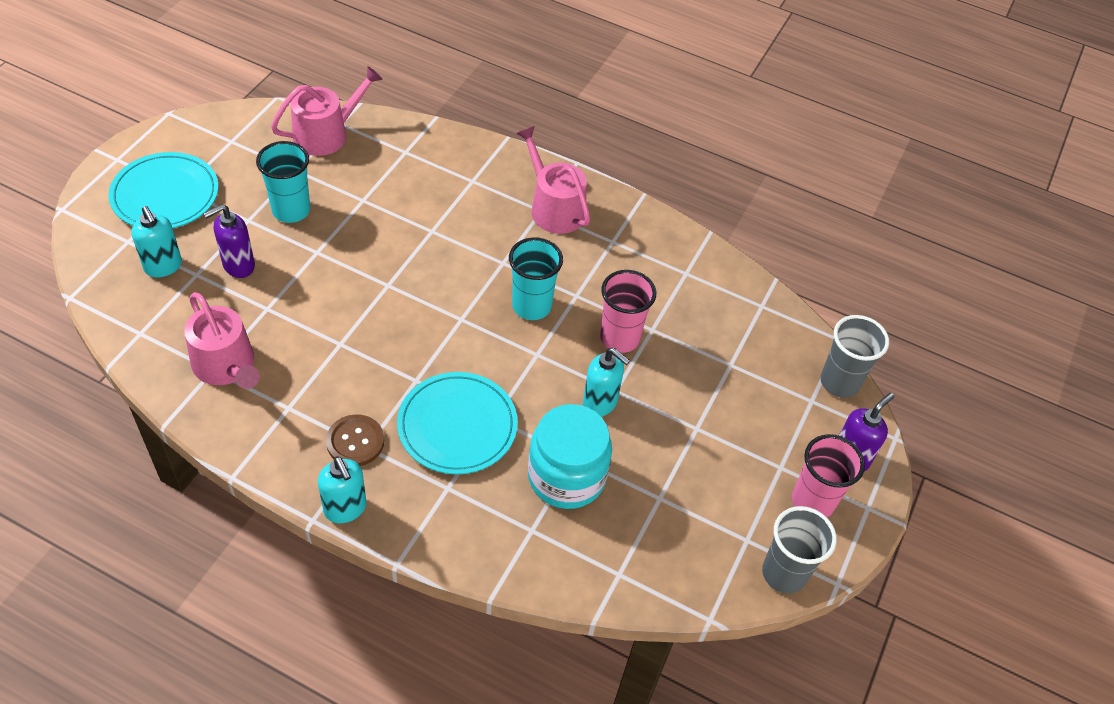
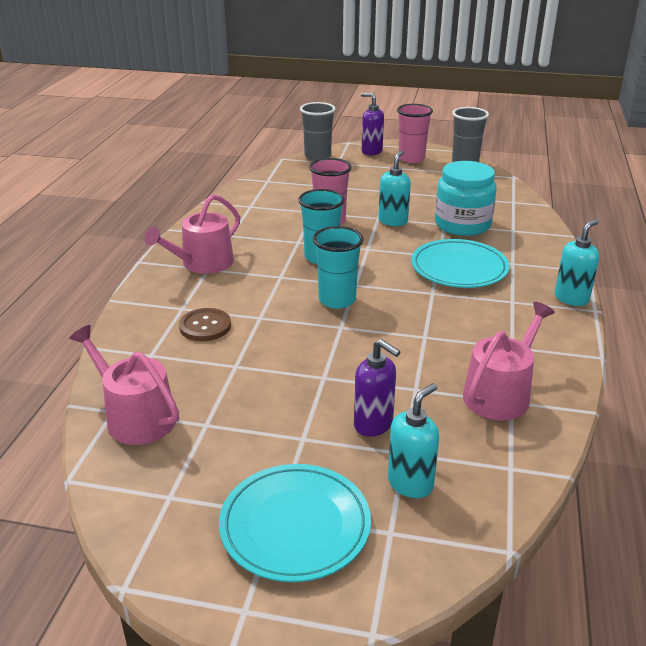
camera: 100 degrees left, 20 degrees down
turquoise cup [256,141,310,223] -> turquoise cup moved to [313,226,364,309]
brown button [326,414,384,466] -> brown button moved to [179,308,231,341]

